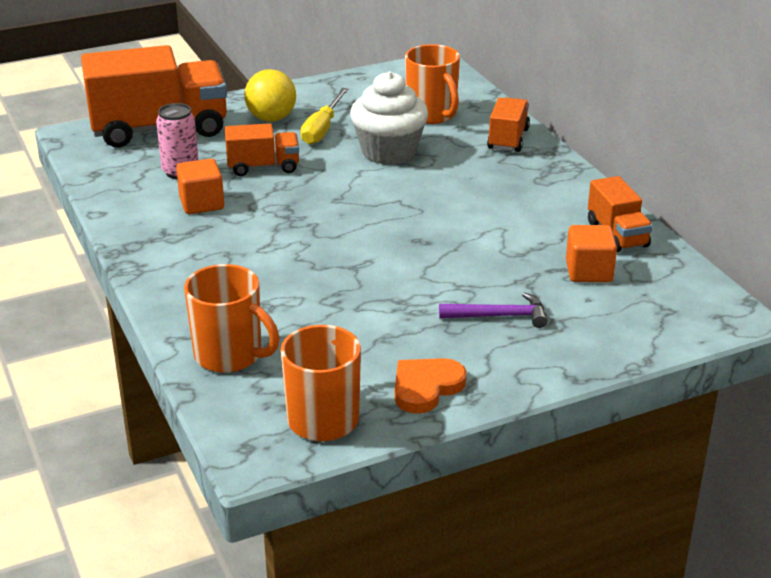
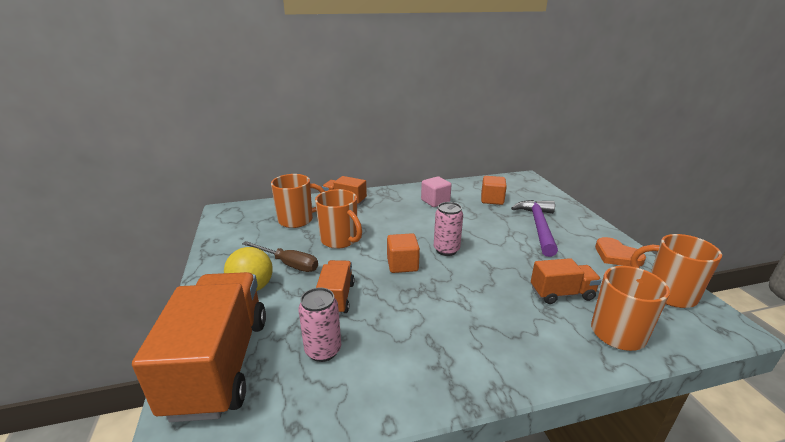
camera: 80 degrees left, 5 degrees down
orange cube [176,159,224,214] -> orange cube moved to [387,233,420,273]
yellow screwdriver [301,88,349,145] -> brown screwdriver [242,241,318,272]
white cupcake [350,72,428,165] -> orange mug [315,189,362,249]
purple hammer [439,292,548,328] -> purple hammer [511,200,558,257], size x1.65
orange truck [588,176,653,252] -> orange truck moved to [531,258,602,304]
none -> pink cube [421,176,451,207]
none -> pink can [434,202,463,256]

